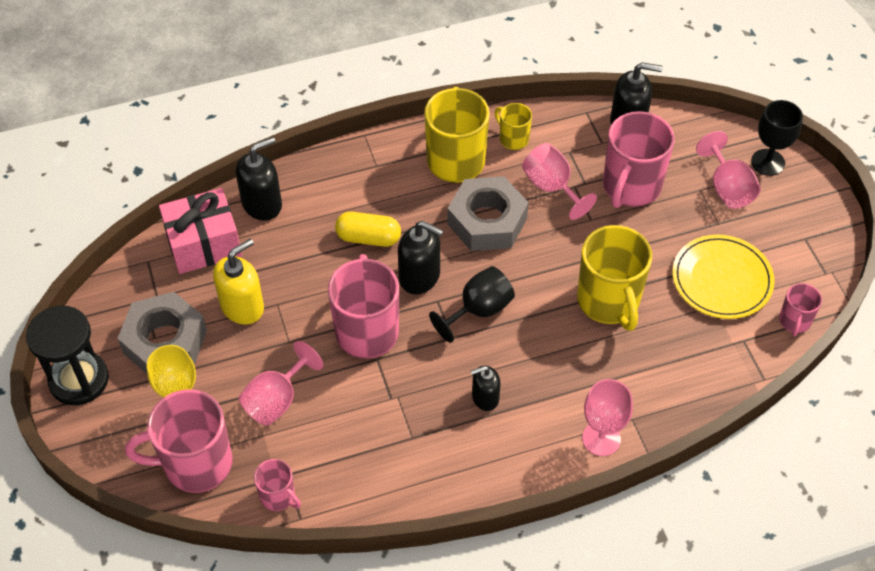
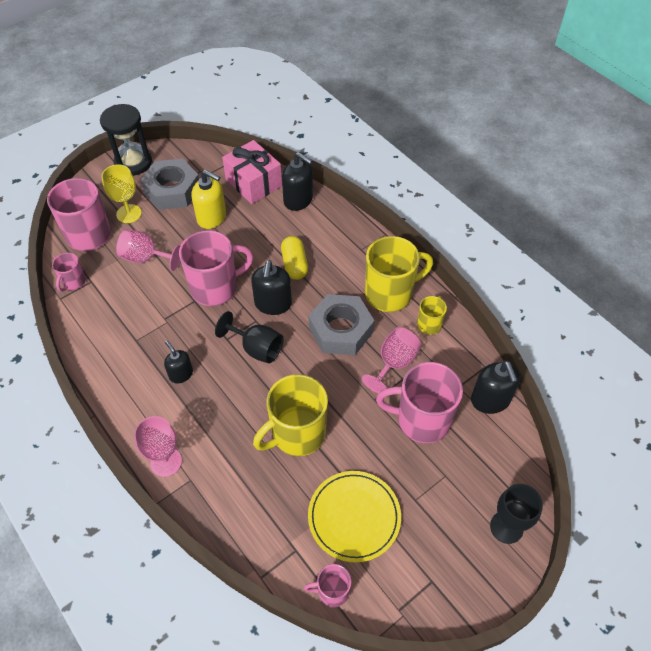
camera: 70 degrees right, 0 degrees up
pink goblet [696,131,761,209] -> none

